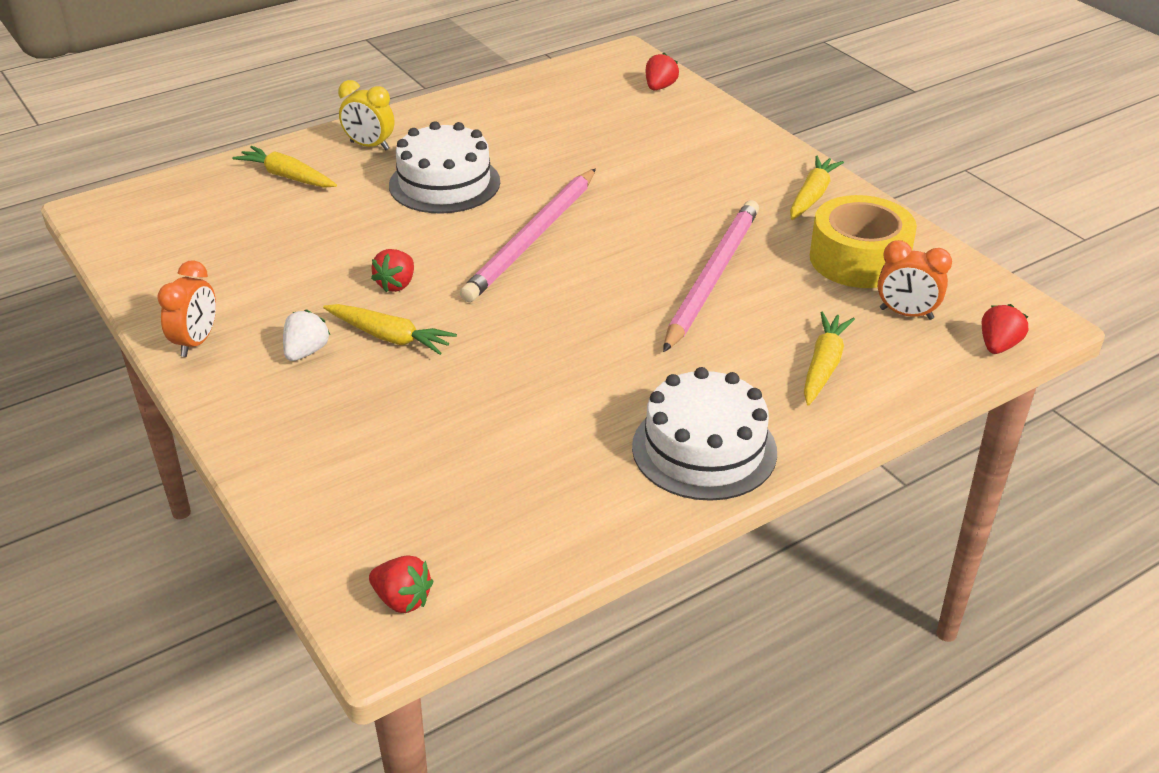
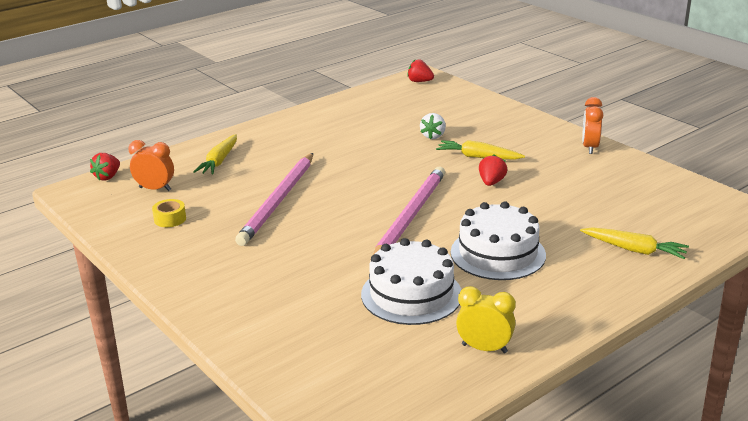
camera: 175 degrees right, 10 degrees down
white strawberry [283,310,330,361] -> white strawberry moved to [420,113,446,139]
yellow clock [338,80,394,150] -> yellow clock moved to [456,286,516,353]
white cake [632,367,777,501] -> white cake moved to [361,238,461,325]
red strawberry [646,53,679,90] -> none
yellow carrot [790,155,844,220] -> none
yellow tape [810,195,917,288] -> yellow tape [152,199,186,227], size x0.44

